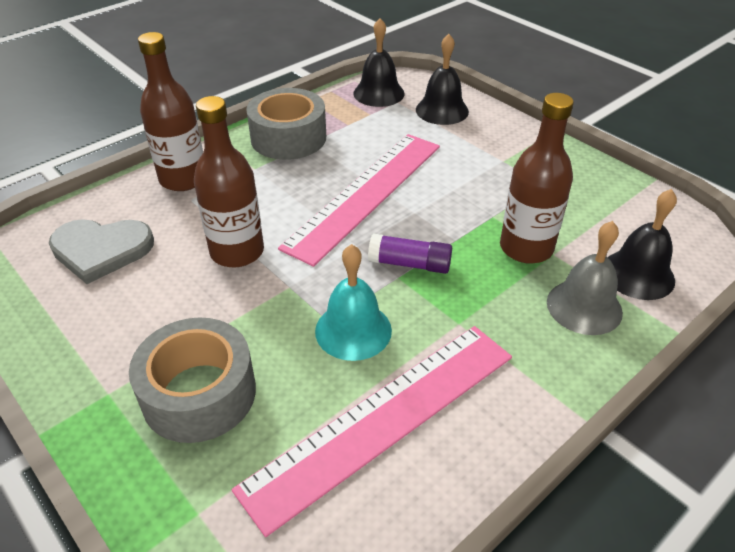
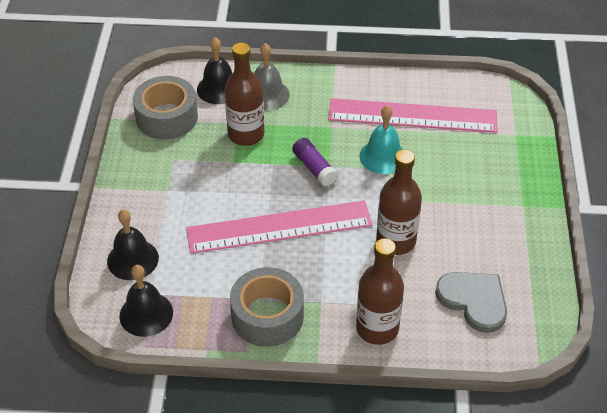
camera: 135 degrees left, 5 degrees up
grey tape [129,318,256,443] -> grey tape moved to [133,76,198,140]

